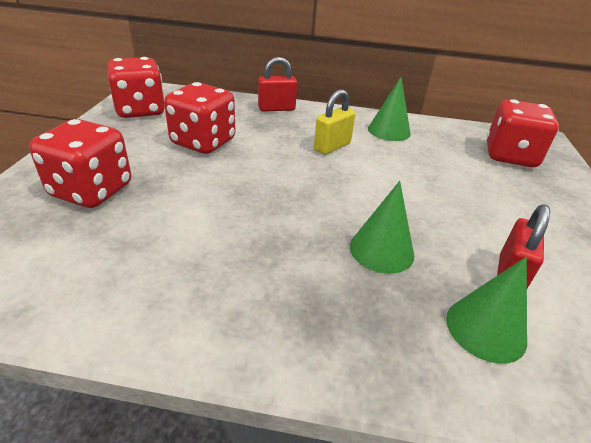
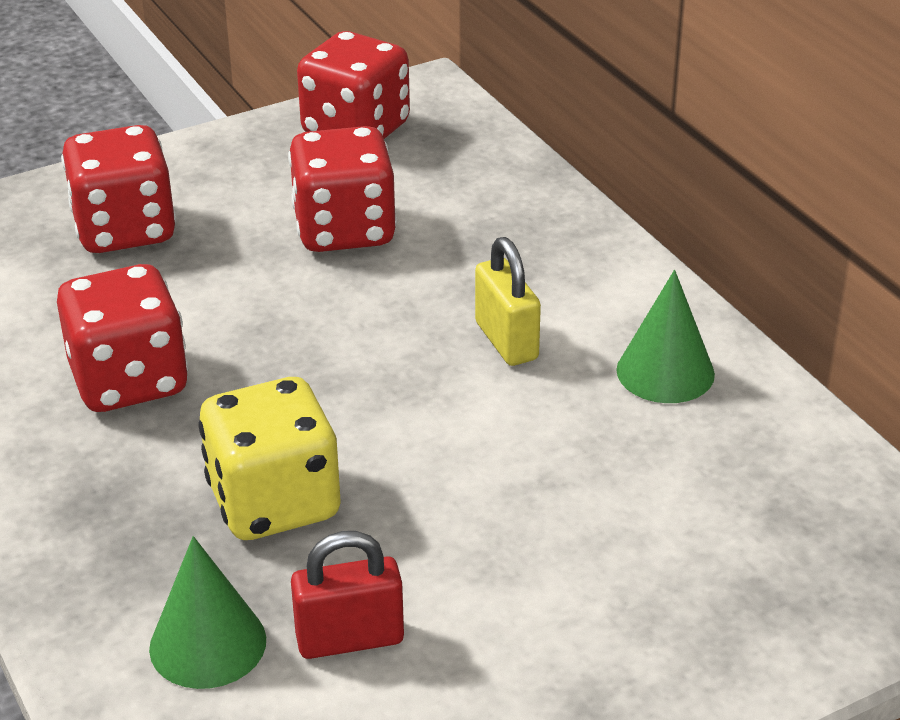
camera: 55 degrees right, 0 degrees up
red padlock [258,57,297,112] -> none
yellow padlock [314,89,355,155] -> yellow padlock turned 60 degrees clockwise [475,237,541,366]
green cone [350,181,414,274] -> yellow dice [198,377,341,540]
red dice [486,99,559,167] -> red dice moved to [57,264,188,412]

